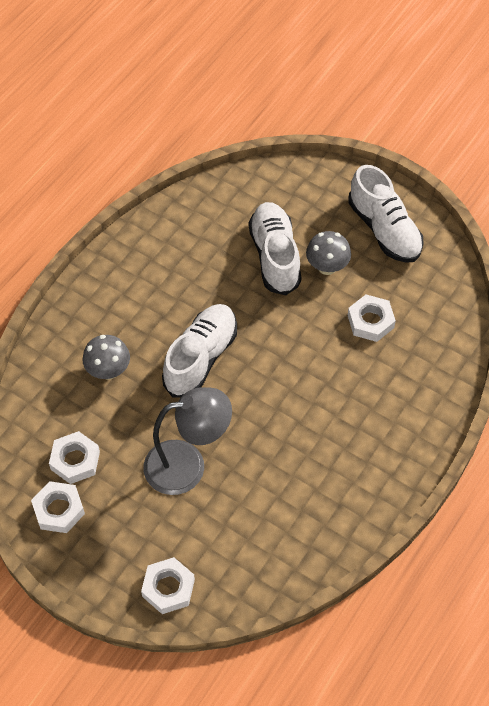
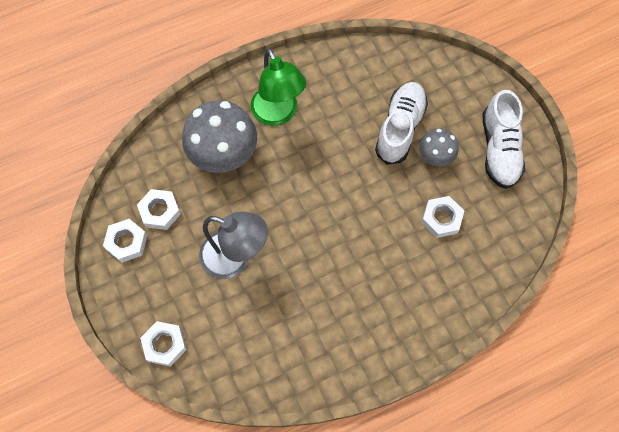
camera: 30 degrees right, 10 degrees up
grey mushroom [83,335,130,380] -> grey mushroom [182,100,257,173], size x1.86
white shoe [162,304,237,397] -> none
none -> green lamp [251,48,306,126]

